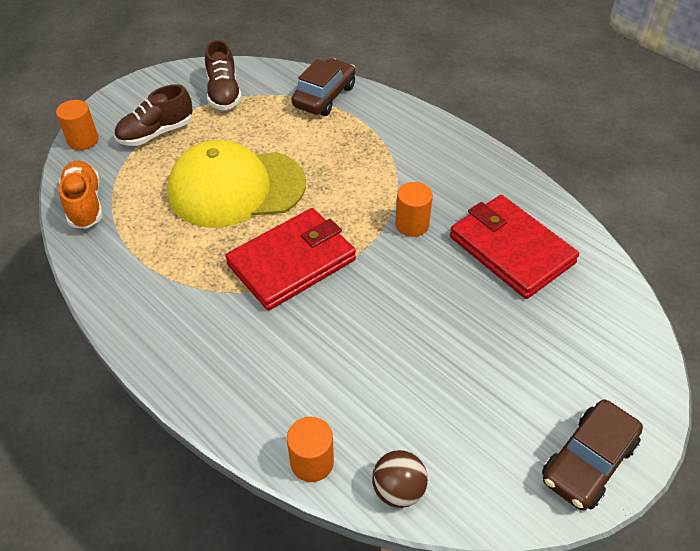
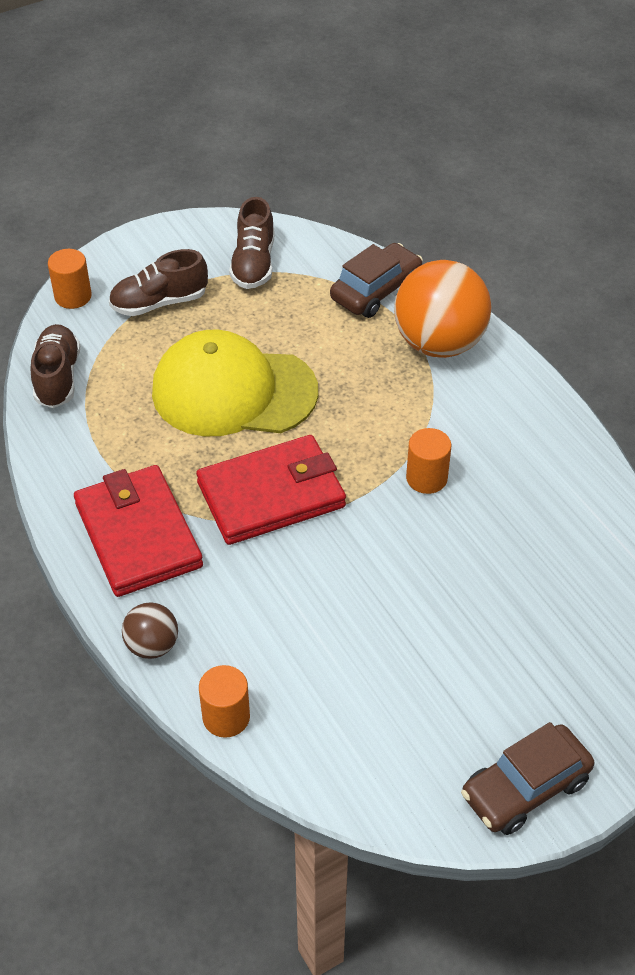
camera: 15 degrees right, 0 degrees up
orange shoe [59,161,103,229] -> brown shoe [30,324,80,408]
brown ball [372,450,428,508] -> brown ball moved to [122,602,178,659]
red wallet [450,195,579,299] -> red wallet moved to [74,465,203,597]
none -> orange ball [394,260,492,358]

